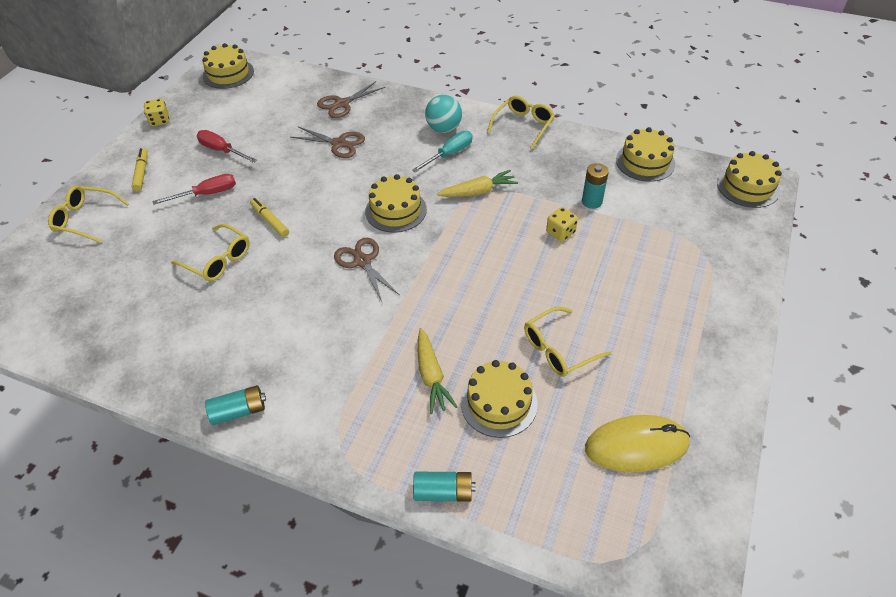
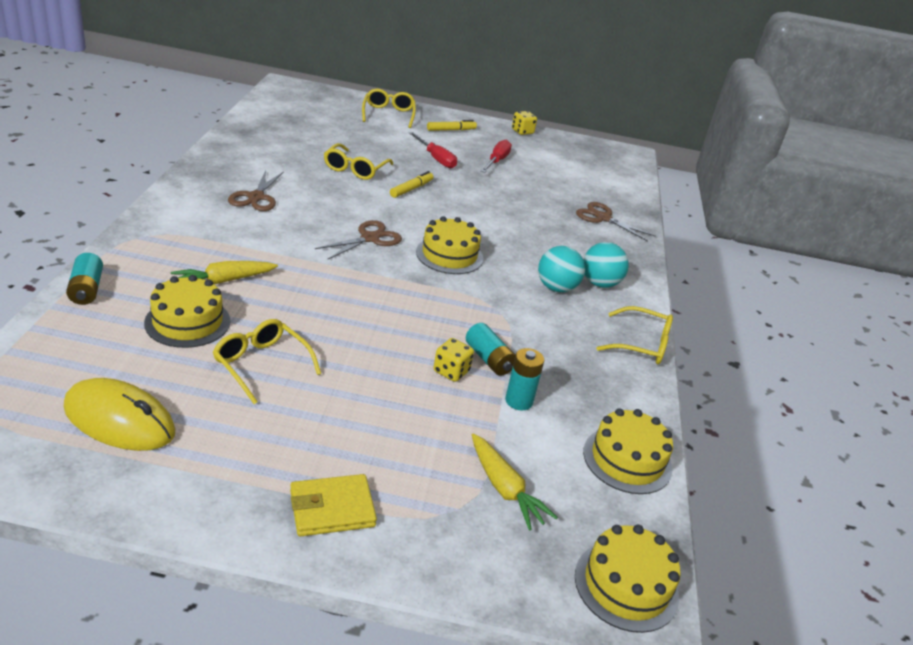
camera: 70 degrees right, 15 degrees down
yellow cake [202,43,254,89] -> none
turquoise battery [205,385,266,425] -> turquoise battery moved to [466,323,515,376]
brown scissors [290,127,365,158] -> brown scissors moved to [228,170,284,211]
turquoise screwdriver [412,131,473,173] -> turquoise ball [538,246,585,292]
yellow carrot [437,170,518,197] -> yellow carrot moved to [472,434,558,530]
yellow mouse [585,415,690,472] -> yellow mouse turned 45 degrees counterclockwise [63,378,175,451]
none -> yellow wallet [290,474,377,536]

